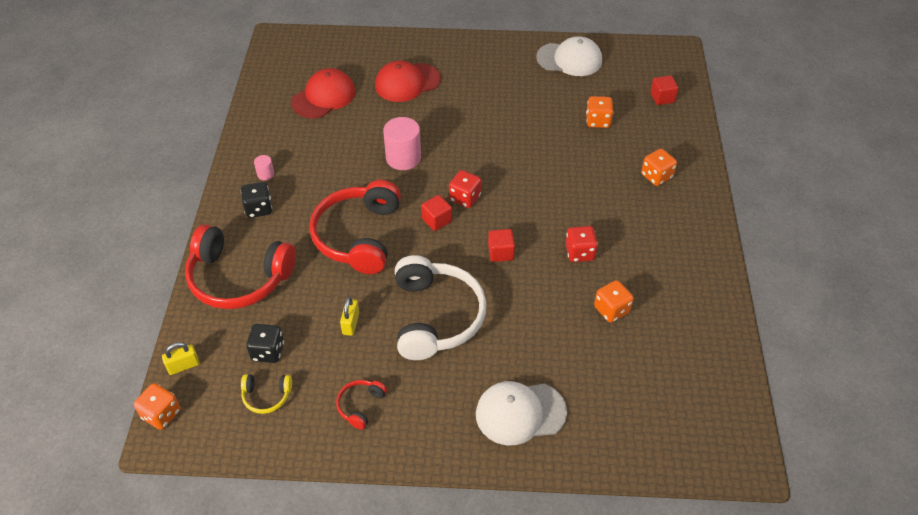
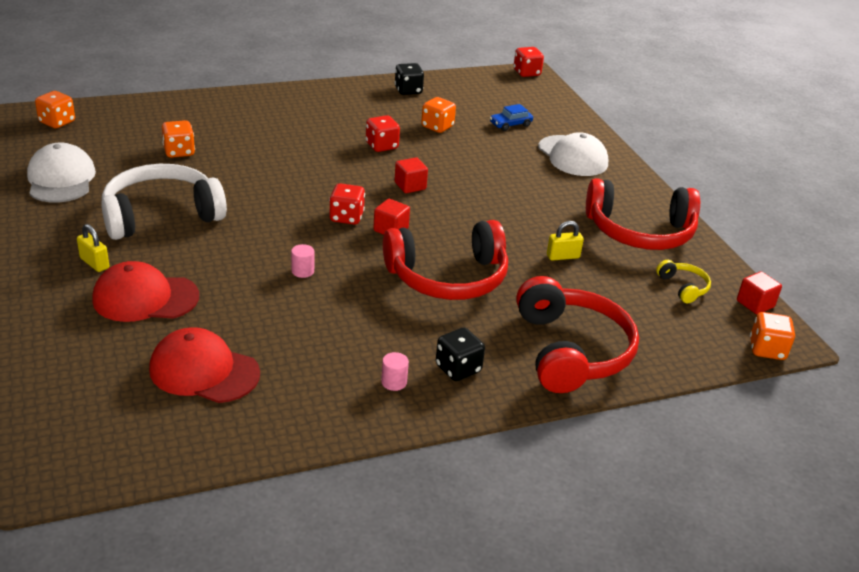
camera: 115 degrees left, 15 degrees down
yellow padlock [162,342,200,375] -> yellow padlock moved to [77,224,109,272]
black dice [246,324,284,363] -> black dice moved to [394,63,424,95]
red headphones [336,380,387,430] -> red headphones [586,178,700,250], size x2.28
red cap [375,61,441,102] -> red cap turned 135 degrees clockwise [92,261,199,322]
pink cylinder [383,117,421,170] -> pink cylinder [291,244,314,278], size x0.48
white headphones [395,255,486,360] -> white headphones moved to [101,164,227,240]
orange dice [641,149,677,186] -> orange dice moved to [35,91,75,128]
red cube [650,76,678,105] -> red cube moved to [737,271,782,314]
none -> blue car [490,104,533,131]
none -> red dice [514,47,544,77]

